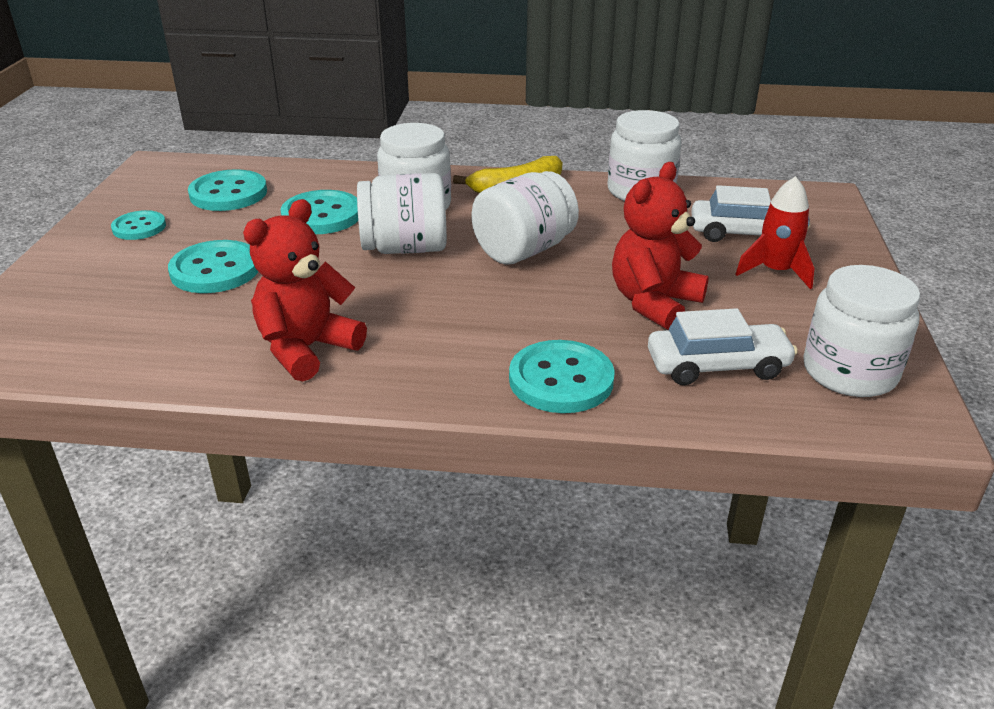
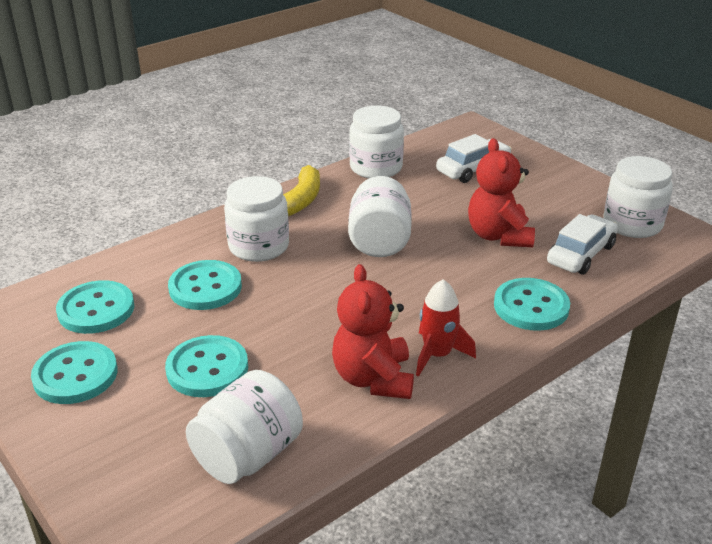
camera: 45 degrees left, 0 degrees up
turquoise button [111,210,166,240] -> turquoise button [31,341,118,404], size x1.58
white jar [357,173,447,254] -> white jar moved to [186,370,303,484]
red rocket [735,176,815,289] -> red rocket moved to [416,279,476,377]

